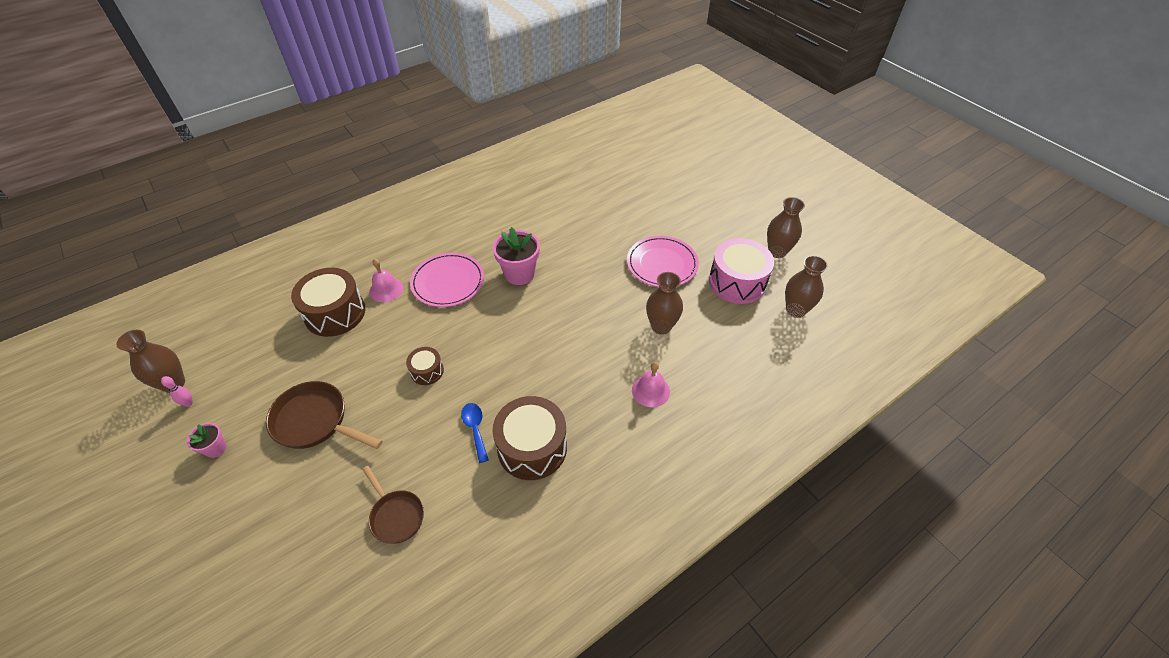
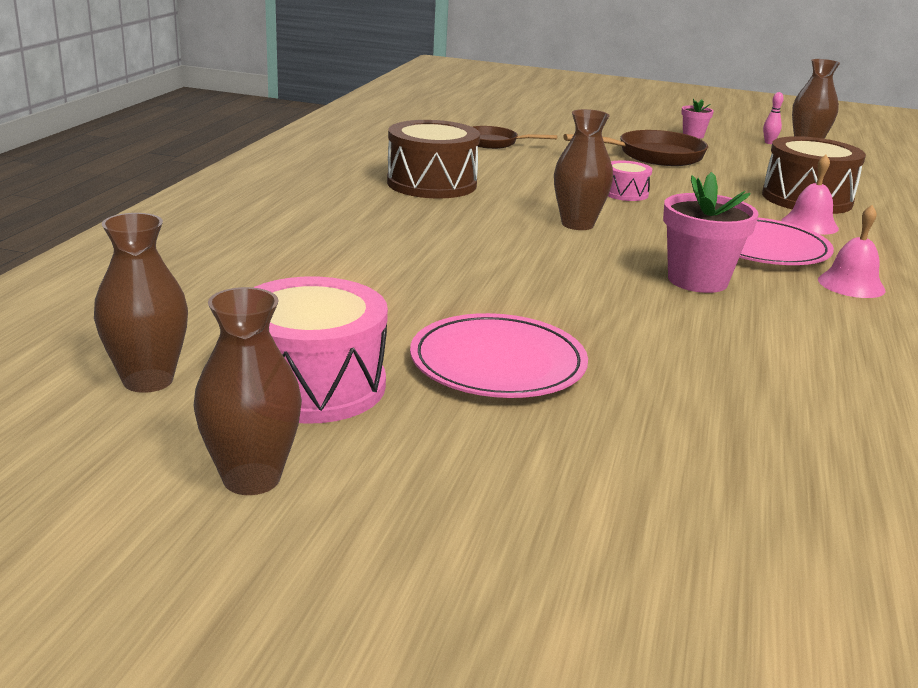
camera: 140 degrees right, 25 degrees down
brown drum [406,347,444,385] -> pink drum [608,161,652,201]
blue spoon [461,403,489,463] -> none
pink bell [632,362,670,407] -> pink bell moved to [818,205,886,298]
brown vase [646,272,683,335] -> brown vase moved to [554,109,613,230]

